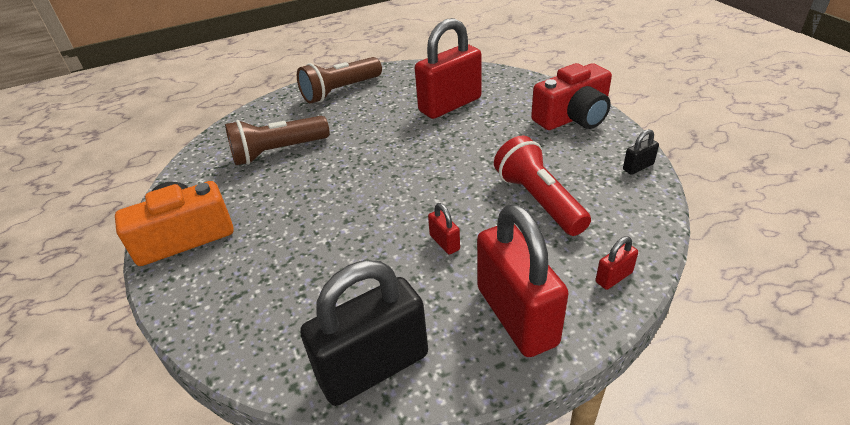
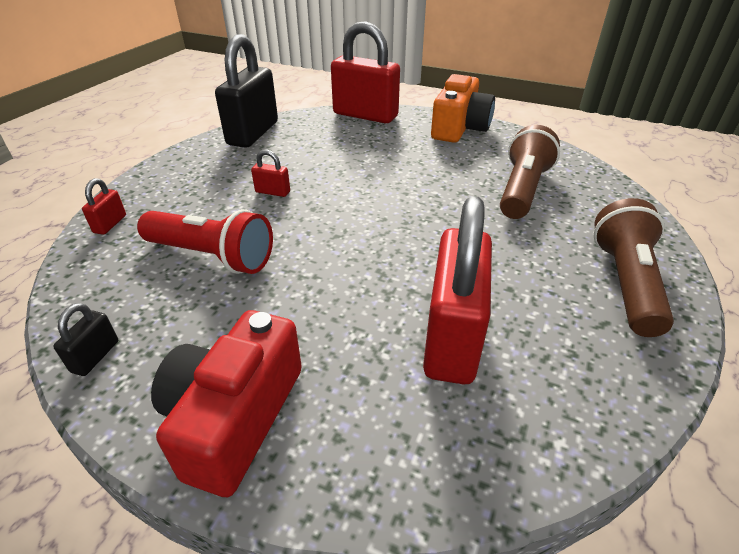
camera: 135 degrees right, 0 degrees up
red padlock [477,204,569,357] -> red padlock moved to [331,21,400,123]

